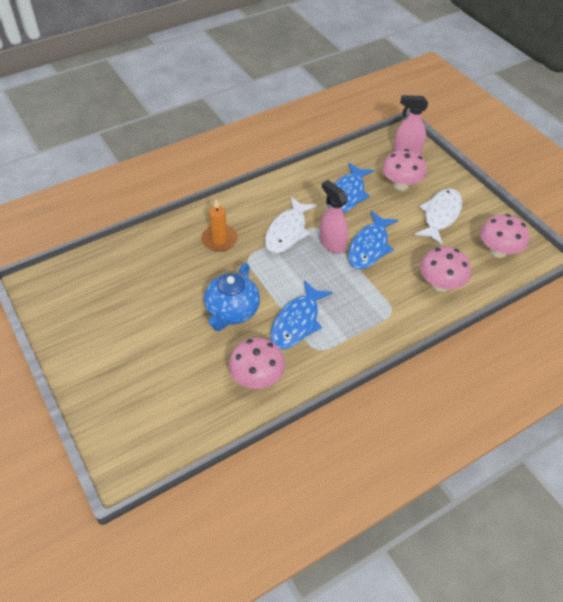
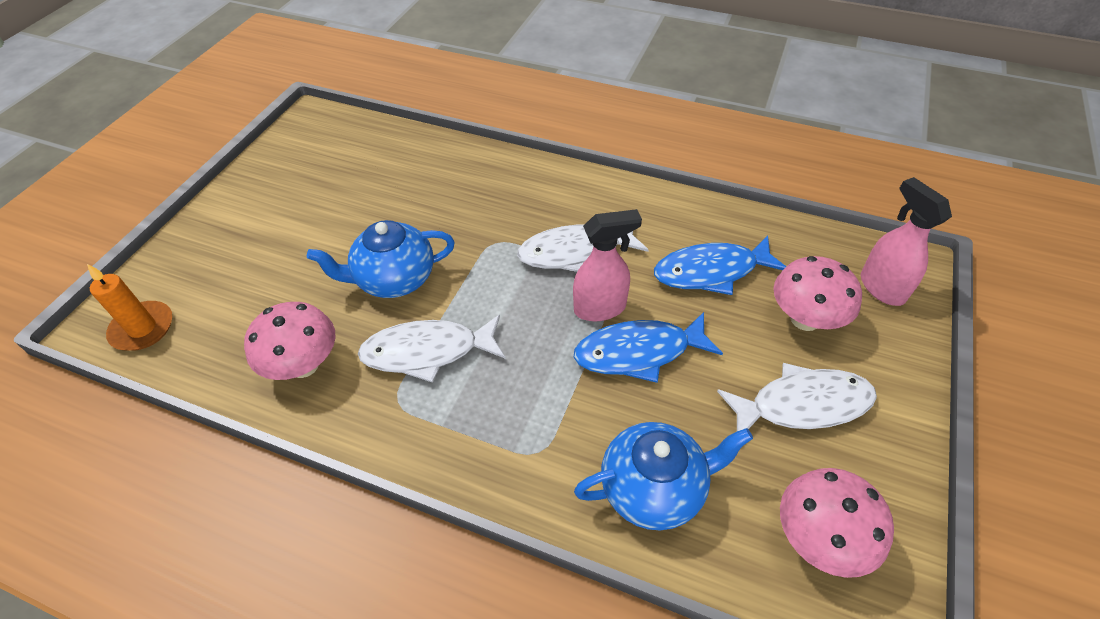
camera: 55 degrees right, 0 degrees up
orange candle [201,199,238,252] -> orange candle moved to [87,264,172,351]
blue fish [270,280,333,349] -> white fish [358,315,506,383]
pink spray bottle [320,180,348,254] -> pink spray bottle turned 60 degrees clockwise [573,209,642,321]
pink mushroom [420,247,471,292] -> blue teapot [574,422,753,530]

